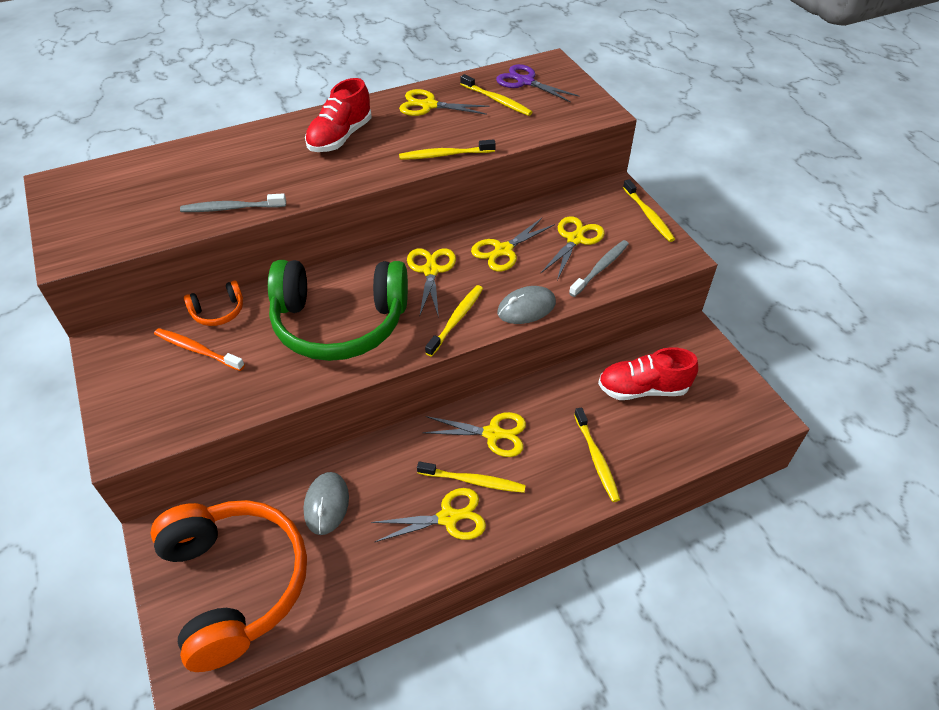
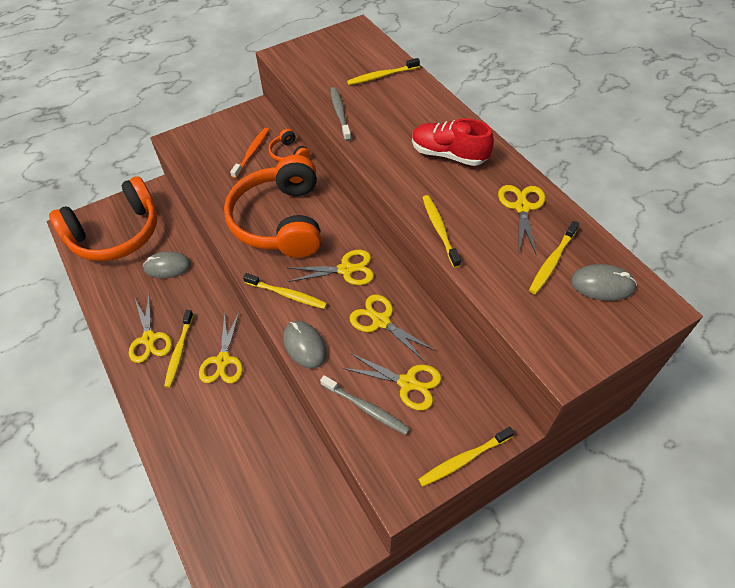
camera: 85 degrees right, 5 degrees up
green headphones [268,260,408,361] -> orange headphones [224,155,321,258]
purple scissors [496,64,579,103] -> grey mouse [571,264,637,301]
yellow toothbrush [574,407,620,502] -> yellow toothbrush moved to [347,58,420,85]
red shoe [598,347,698,400] -> none

